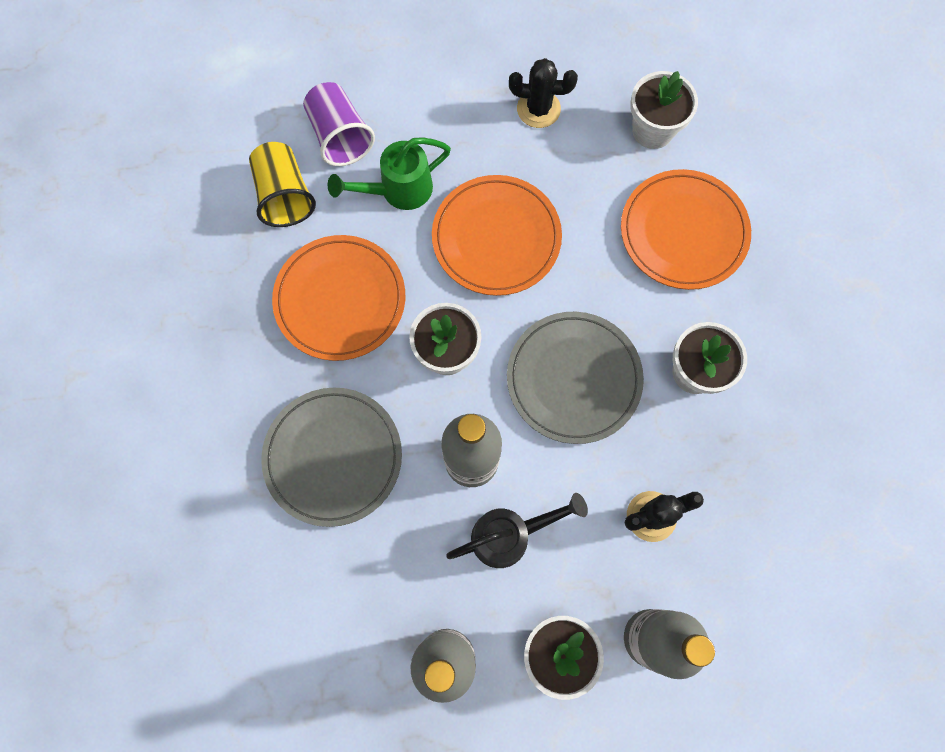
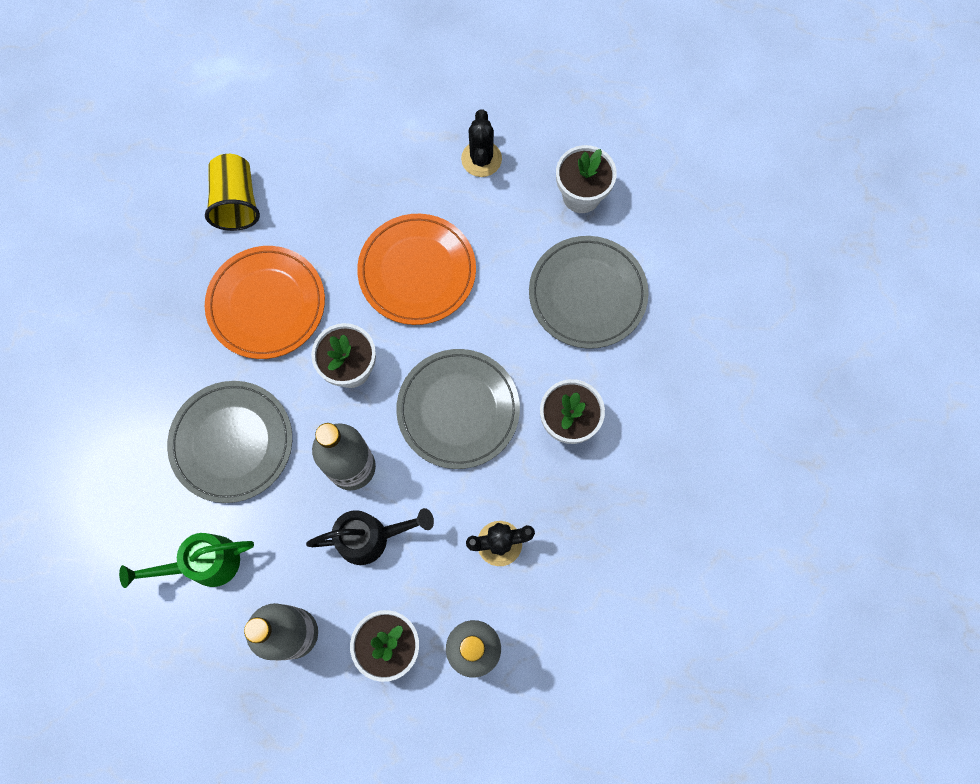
camera: 10 degrees right, 0 degrees up
purple cup [303,82,375,166] -> none
green watering can [328,137,451,210] -> green watering can moved to [119,533,254,588]
black cactus [509,58,578,128] -> black cactus turned 75 degrees clockwise [461,109,502,177]
orange plate [621,169,751,290] -> grey plate [529,236,649,349]

